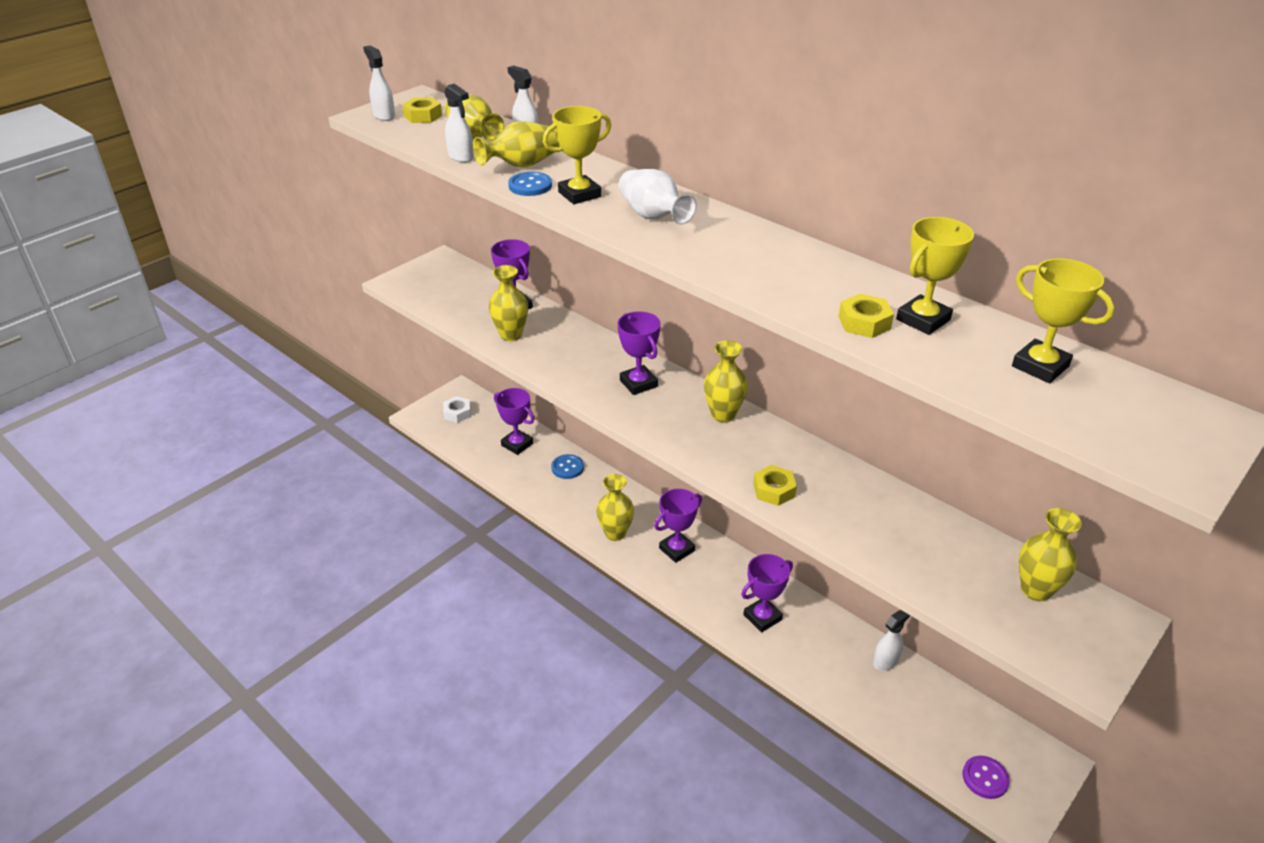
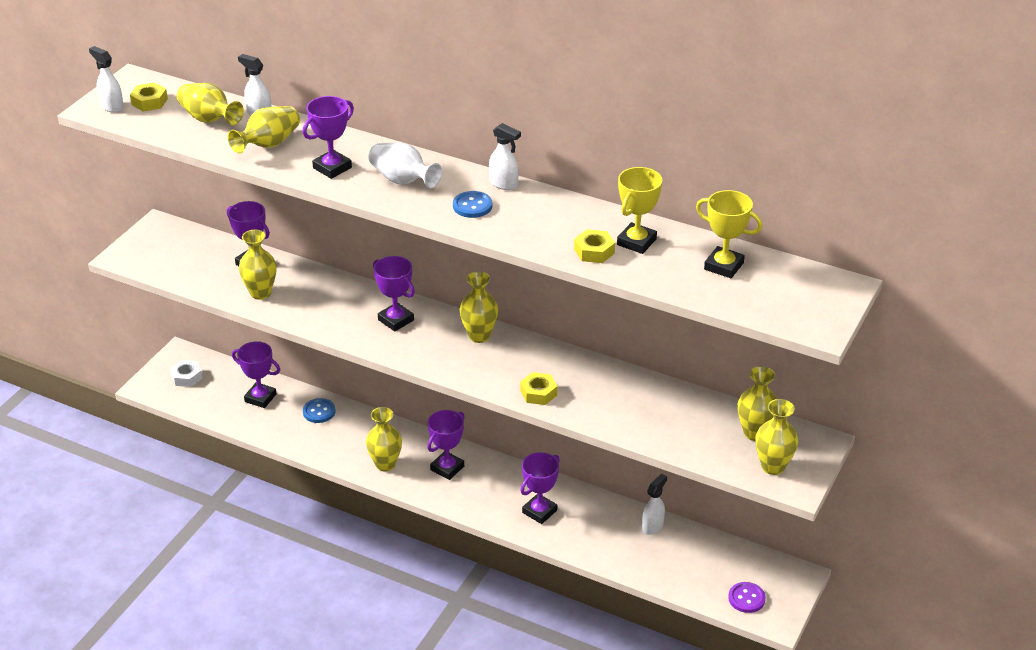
camera: 15 degrees left, 0 degrees up
white spray bottle [444,84,474,163] -> white spray bottle moved to [489,123,521,190]
blue button [508,172,552,196] -> blue button moved to [453,191,492,218]
yellow trophy [543,106,611,204] -> purple trophy [303,96,354,179]
none -> yellow vase [755,399,798,475]

